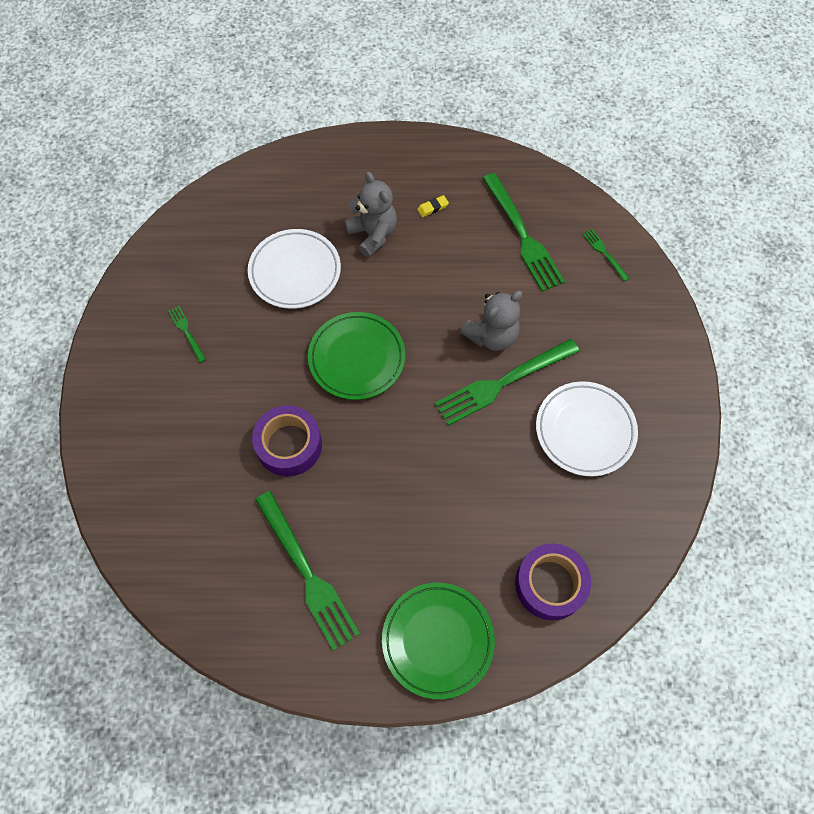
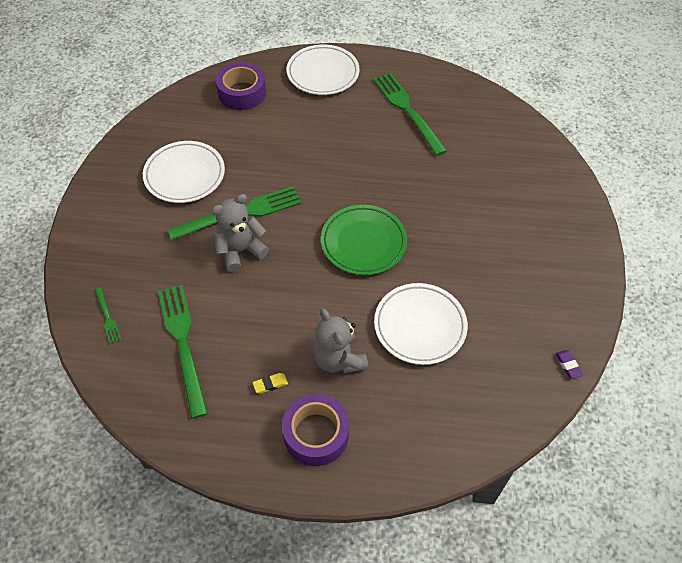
camera: 175 degrees left, 10 degrees down
green fork [168,306,206,363] -> none
purple tape [252,405,322,476] -> purple tape moved to [282,394,349,466]
green plate [382,583,495,700] -> white plate [287,44,360,95]
none -> purple eraser [555,350,583,379]

